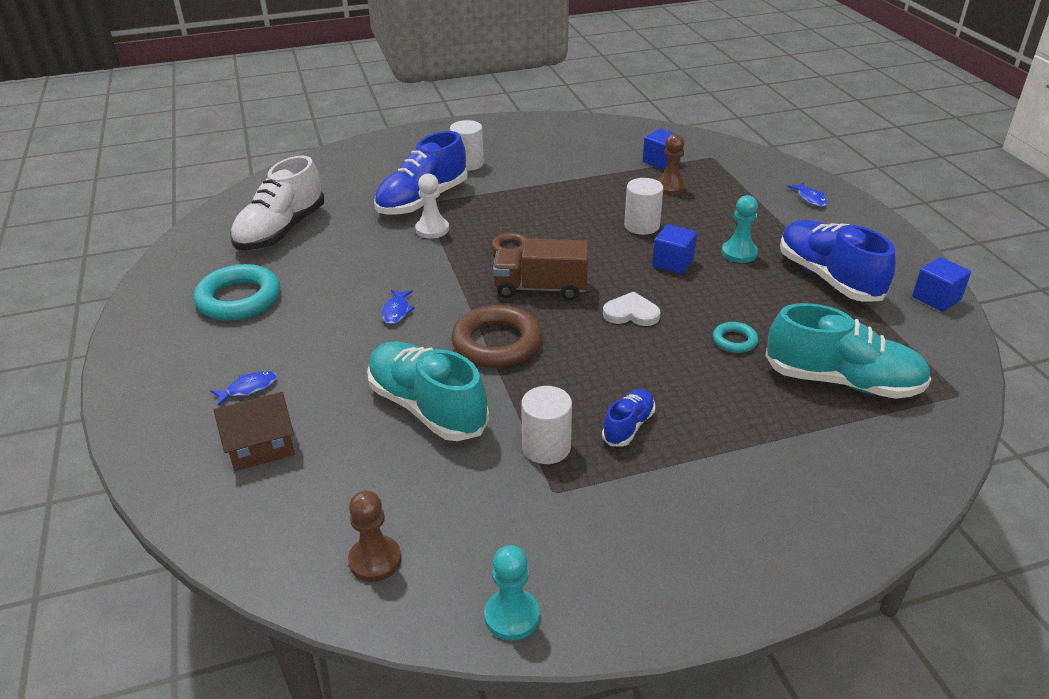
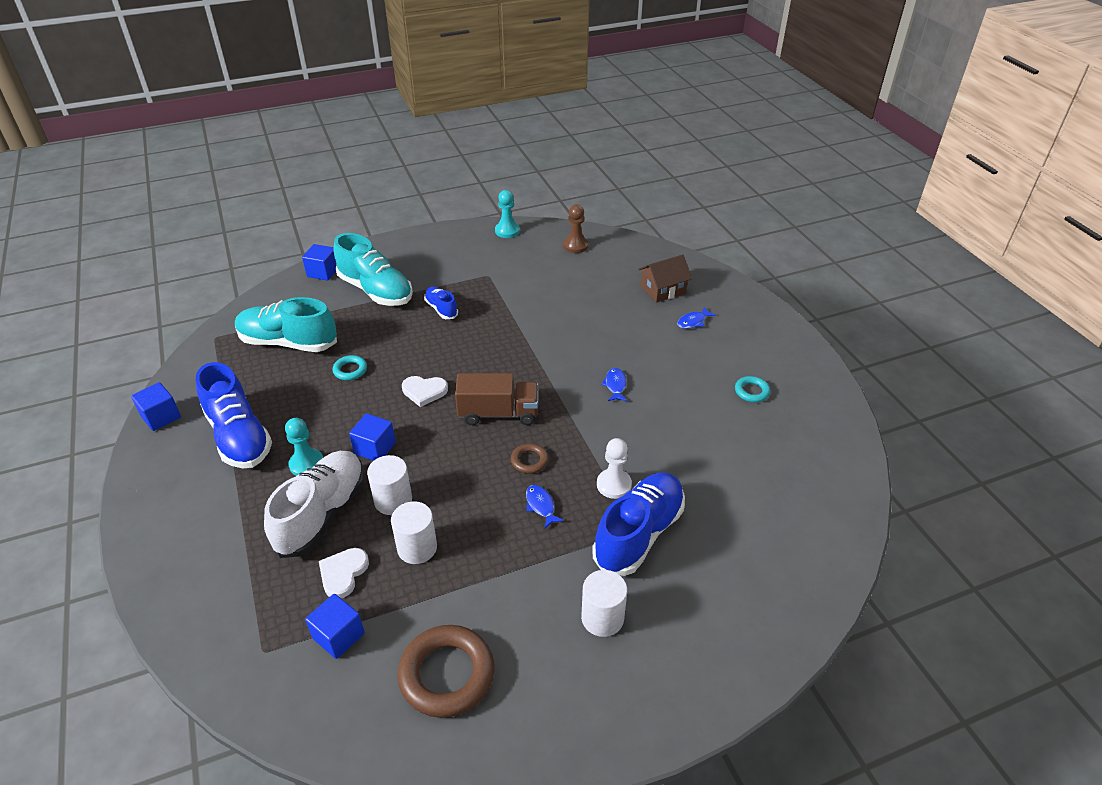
camera: 175 degrees right, 5 degrees up
turquoise ring [194,264,280,321] -> turquoise ring [735,376,770,402], size x0.50
white shoe [230,155,324,250] -> white shoe moved to [264,451,365,558]
turquoise shoe [367,341,489,441] -> turquoise shoe moved to [333,233,413,306]
brown ring [451,305,542,368] -> brown ring moved to [397,625,494,718]
white cylinder [521,386,572,464] -> white cylinder moved to [391,501,437,564]
blue shoe [602,389,655,447] -> blue shoe turned 120 degrees clockwise [424,286,458,319]
brown pawn [657,134,687,195] -> white heart [319,548,369,598]
blue fish [788,182,828,207] -> blue fish moved to [526,485,564,528]
none -> blue cube [302,244,337,281]

